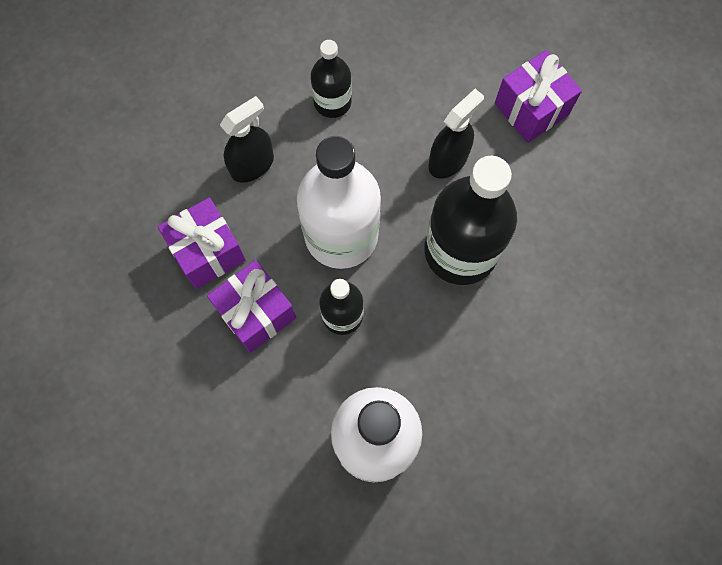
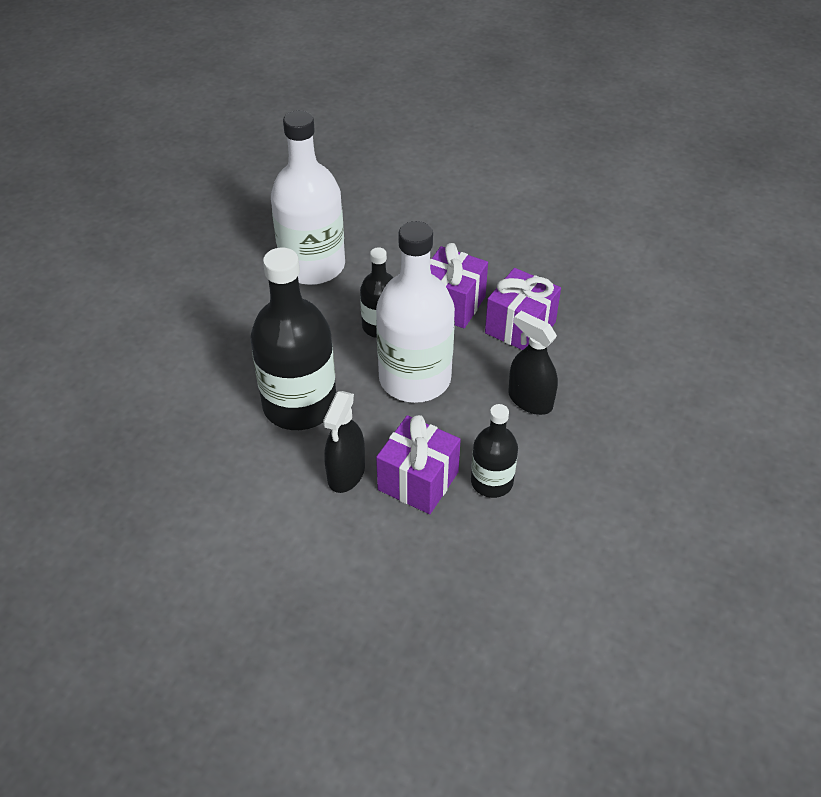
camera: 155 degrees right, 25 degrees down
black spray bottle [220,96,274,183] -> black spray bottle turned 105 degrees clockwise [508,311,558,415]
purple gift [495,50,582,143] -> purple gift moved to [376,415,461,514]

